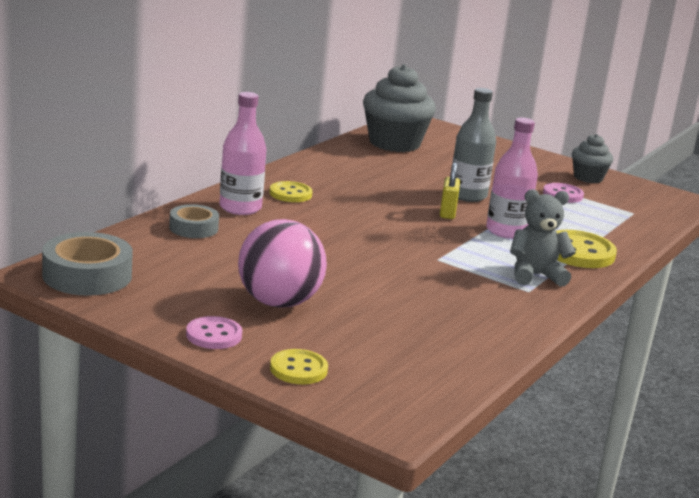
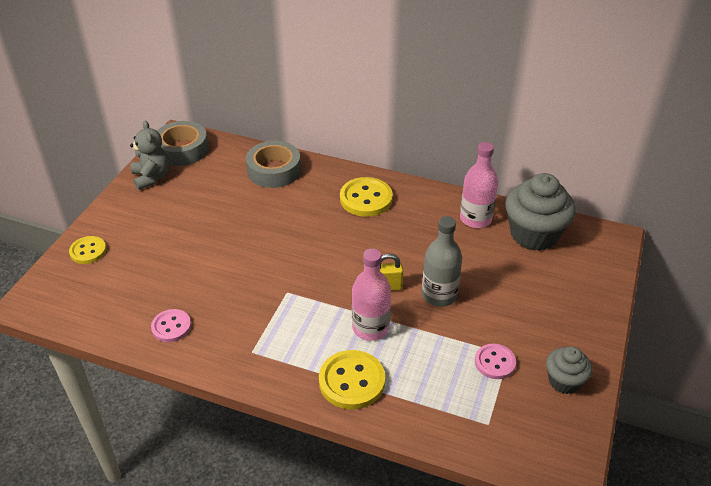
camera: 80 degrees right, 20 degrees up
grey tape [169,204,219,238] -> grey tape [246,141,301,188], size x1.62
pink button [186,316,242,349] -> pink button moved to [151,309,191,342]
pink bottle [219,92,267,215] -> pink bottle moved to [460,142,498,228]
pink ball [238,219,327,308] -> none
yellow button [270,181,312,202] -> yellow button [340,177,393,217], size x1.60
grey teddy bear [510,189,576,287] -> grey teddy bear moved to [130,120,169,190]

